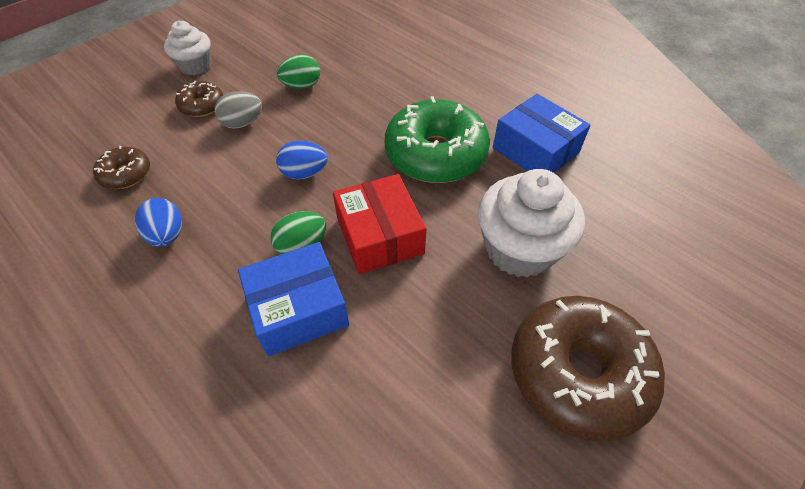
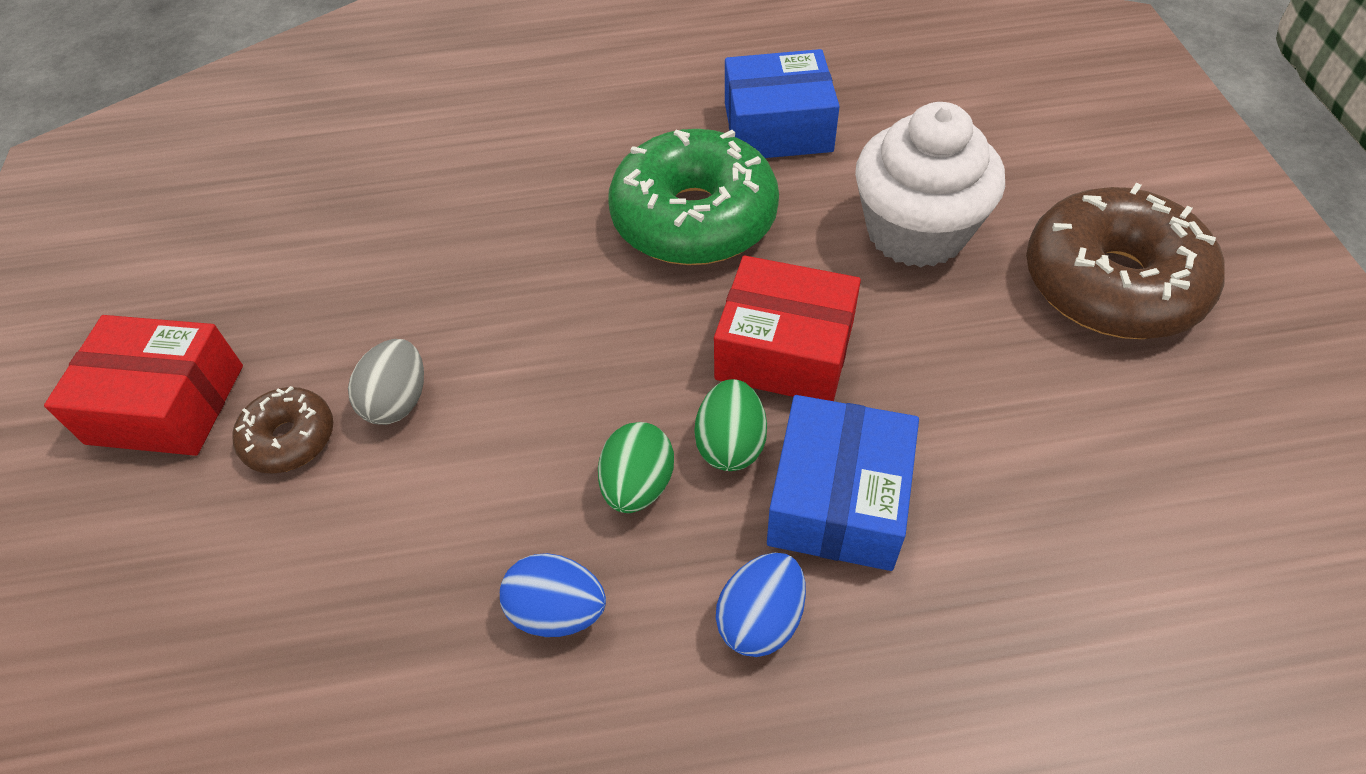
camera: 50 degrees left, 0 degrees up
brown donut [93,146,150,189] -> none
white cupcake [164,21,211,75] -> red box [44,315,243,456]
blue egg [276,141,328,180] -> blue egg moved to [716,553,806,657]
green egg [277,54,321,89] -> green egg moved to [598,422,674,513]

